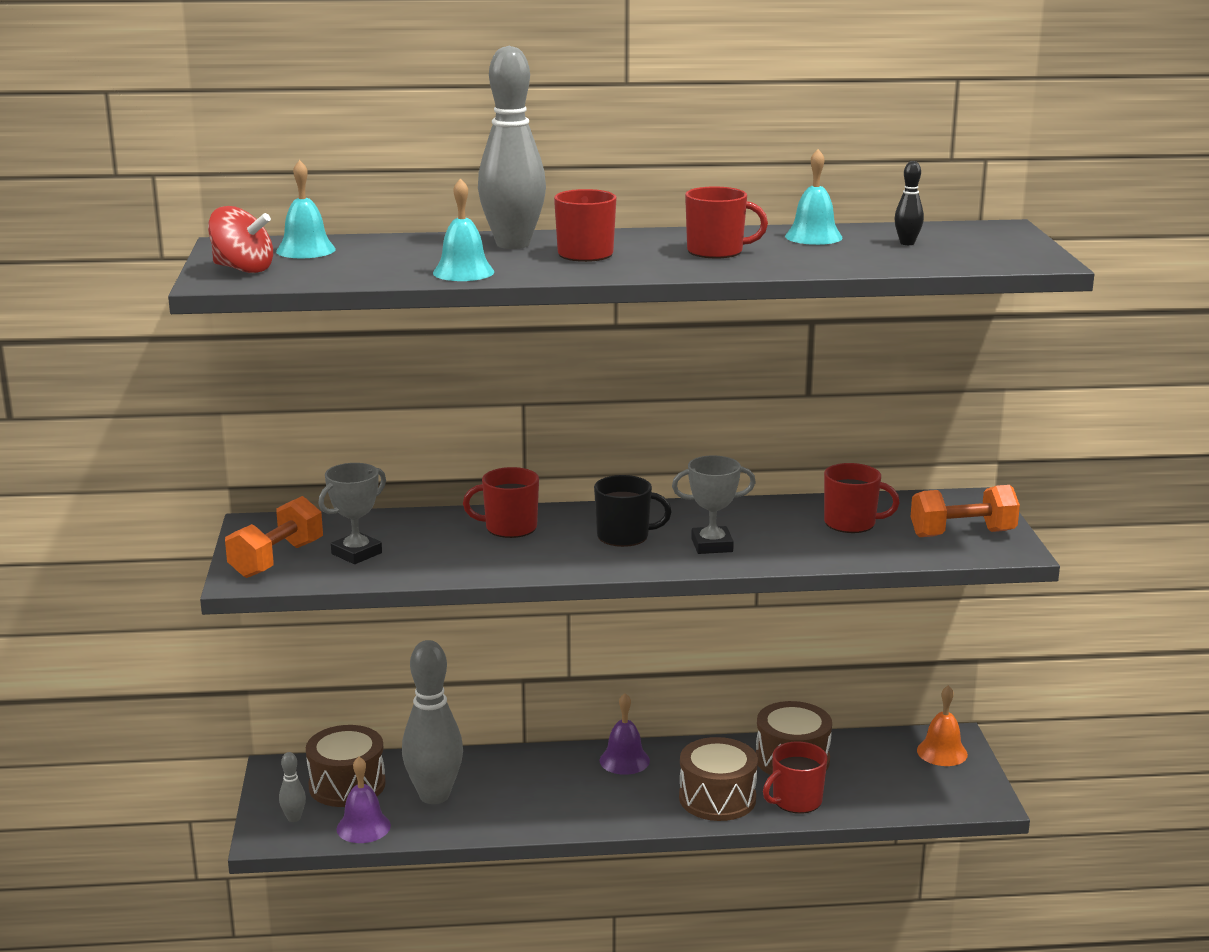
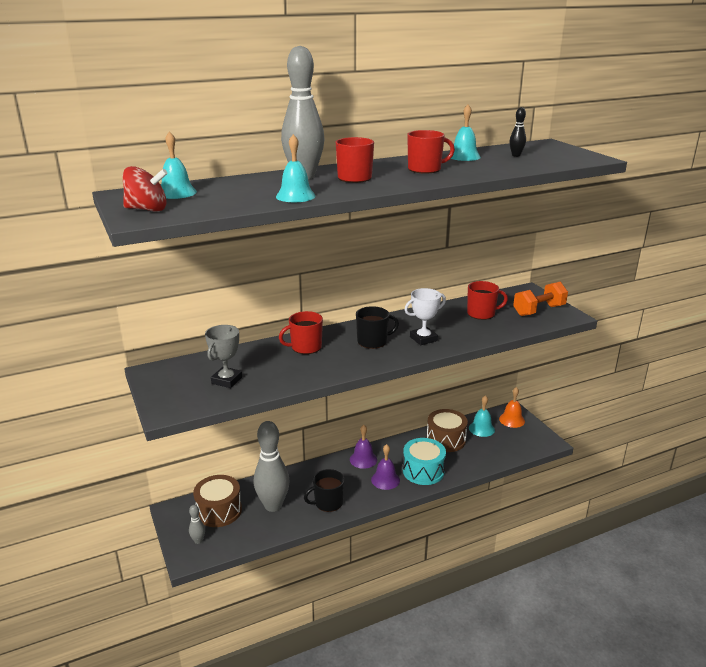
camera: 20 degrees left, 5 degrees up
orange dumbbell [225,496,323,578] -> none
purple bell [337,757,391,843] -> purple bell moved to [371,444,400,490]
grey trophy [672,456,756,554] -> white trophy [405,288,446,345]
brown drum [679,737,758,821] -> turquoise drum [403,438,446,485]
red mug [763,741,828,814] -> none
none -> black mug [304,469,344,512]
none -> turquoise bell [469,395,495,437]

